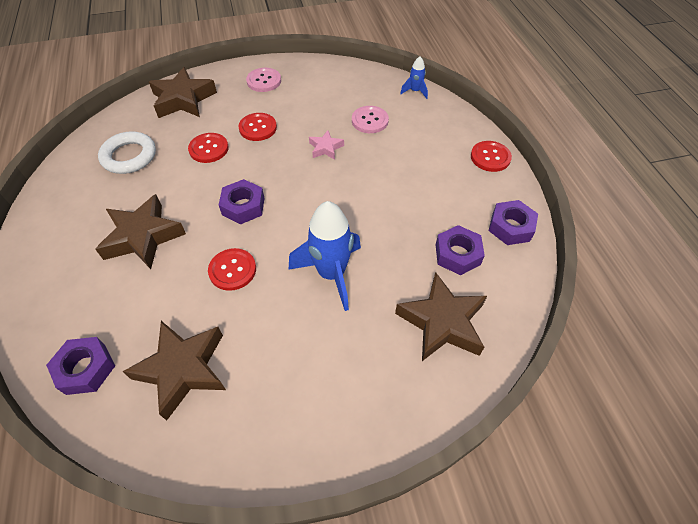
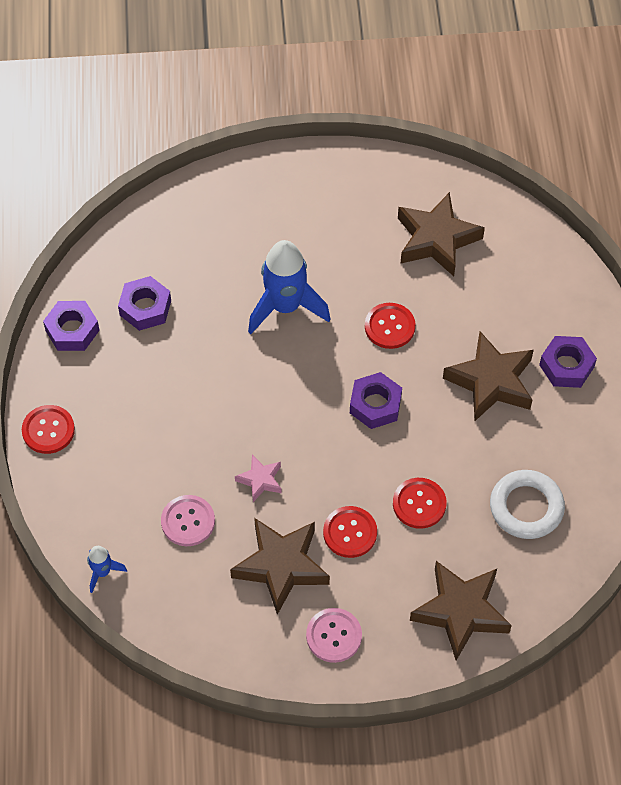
camera: 170 degrees left, 5 degrees up
purple nut [46,337,115,395] -> purple nut moved to [539,336,597,388]
brown star [395,272,487,361] -> brown star moved to [230,518,330,615]

